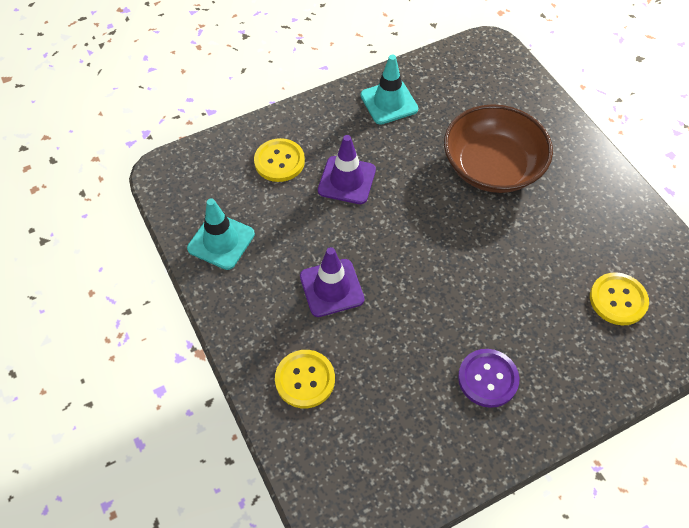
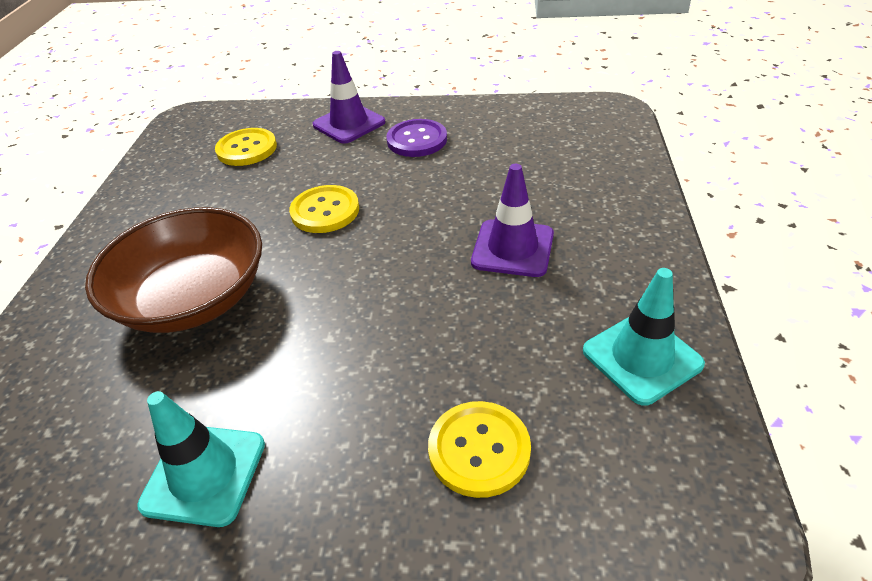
camera: 145 degrees left, 15 degrees down
yellow button [275,350,335,408] -> yellow button moved to [289,185,359,233]
purple traffic cone [318,135,376,204] -> purple traffic cone moved to [313,51,385,144]

